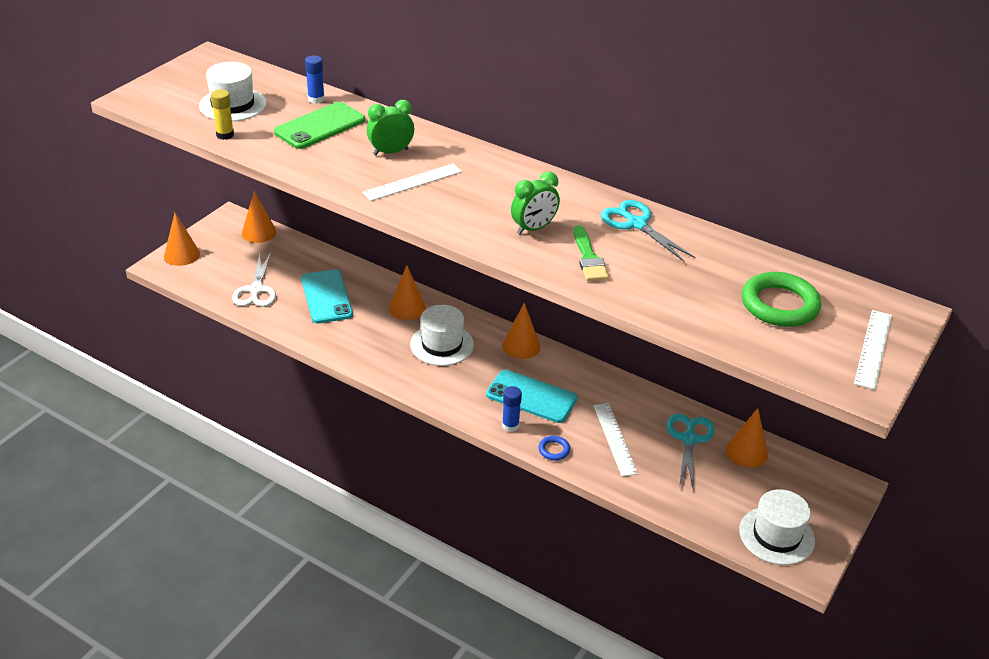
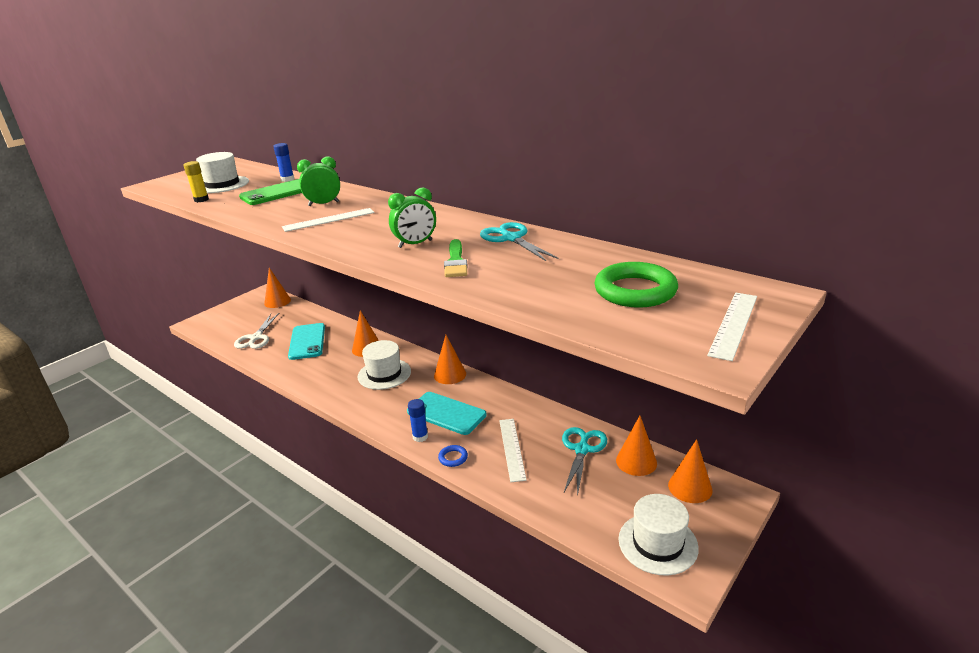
camera: 10 degrees right, 10 degrees down
orange cone [164,213,200,266] -> orange cone moved to [668,439,712,503]

